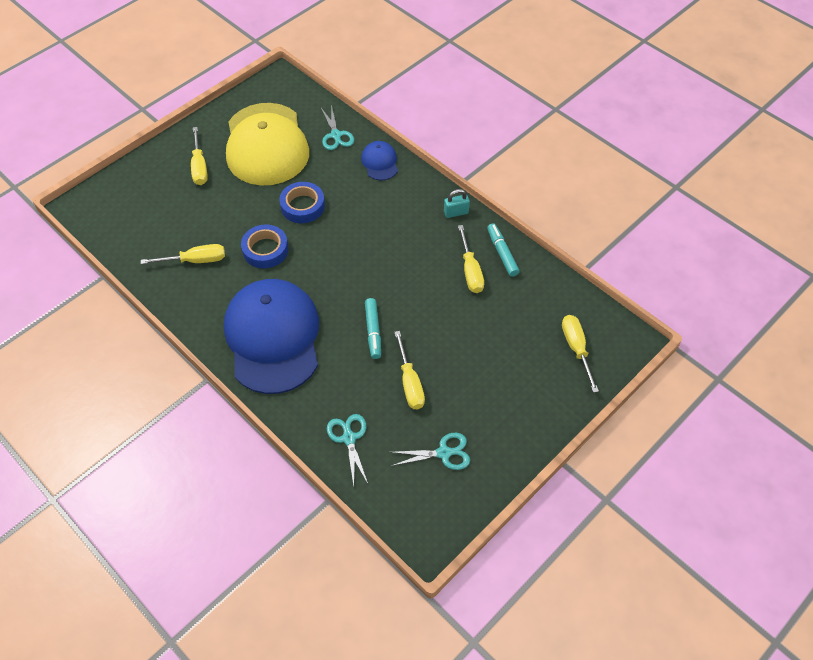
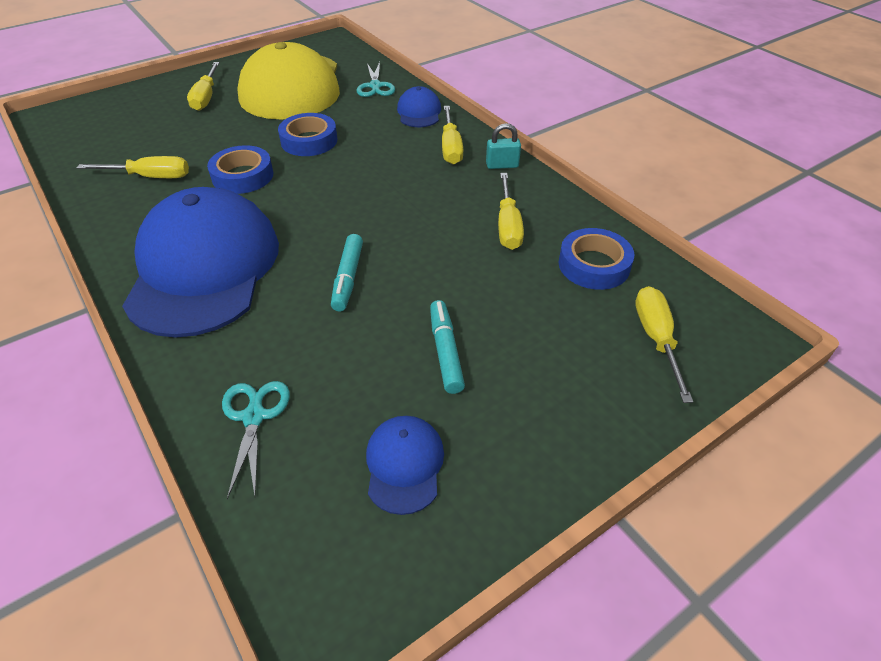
camera: 10 degrees right, 10 degrees down
turquoise scissors [391,433,470,470] -> blue cap [366,416,444,515]
yellow screwdriver [394,331,425,409] -> yellow screwdriver moved to [442,106,464,164]
turquoise marker [487,223,520,277] -> turquoise marker moved to [430,300,465,394]
none -> blue tape [559,228,634,290]

